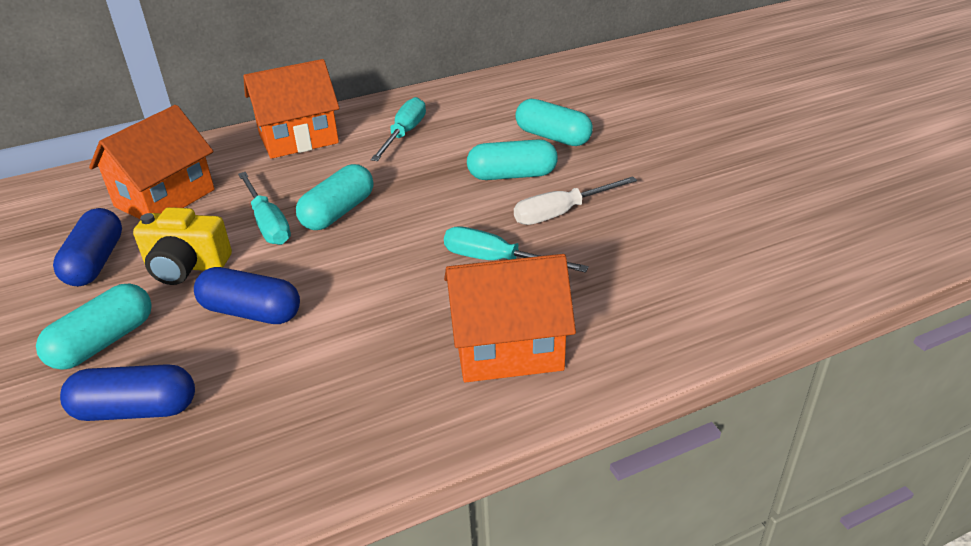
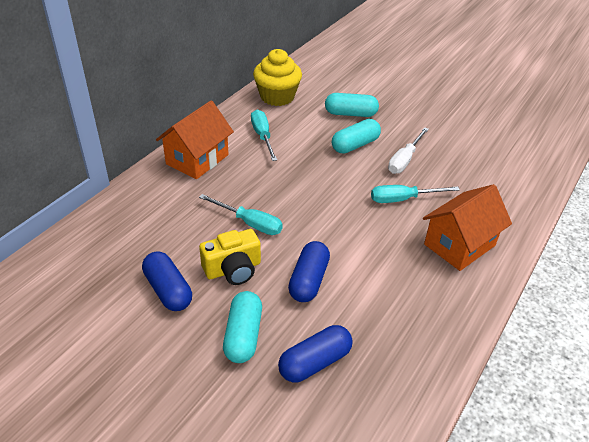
camera: 35 degrees left, 5 degrees up
orange house [89,105,215,220] -> none
blue capsule [194,267,300,324] -> blue capsule turned 60 degrees counterclockwise [288,241,330,302]
turquoise capsule [296,164,373,230] -> none
none -> yellow cupcake [253,49,302,106]

